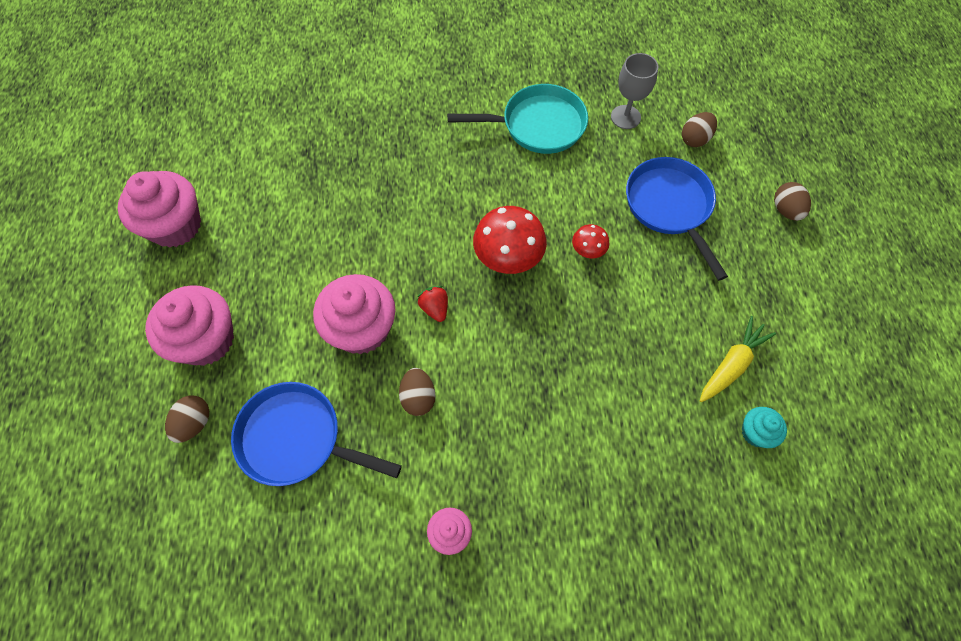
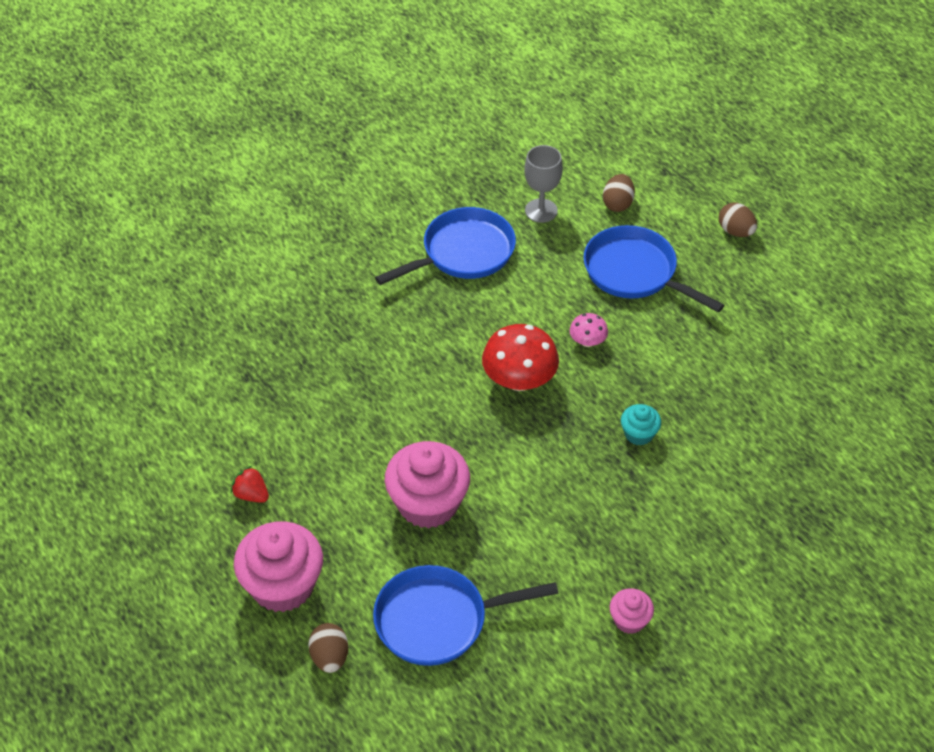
camera: 30 degrees left, 15 degrees down
pink cupcake [117,171,201,248] -> none
brown egg [399,368,435,416] -> none
red strawberry [417,286,448,322] -> red strawberry moved to [231,466,269,503]
turquoise pan [447,84,588,154] -> blue pan [375,207,516,285]
red mushroom [572,224,609,258] -> pink mushroom [569,313,608,347]
yellow carrot [700,316,776,402] -> none
turquoise cupcake [742,407,787,448] -> turquoise cupcake moved to [621,404,661,446]

